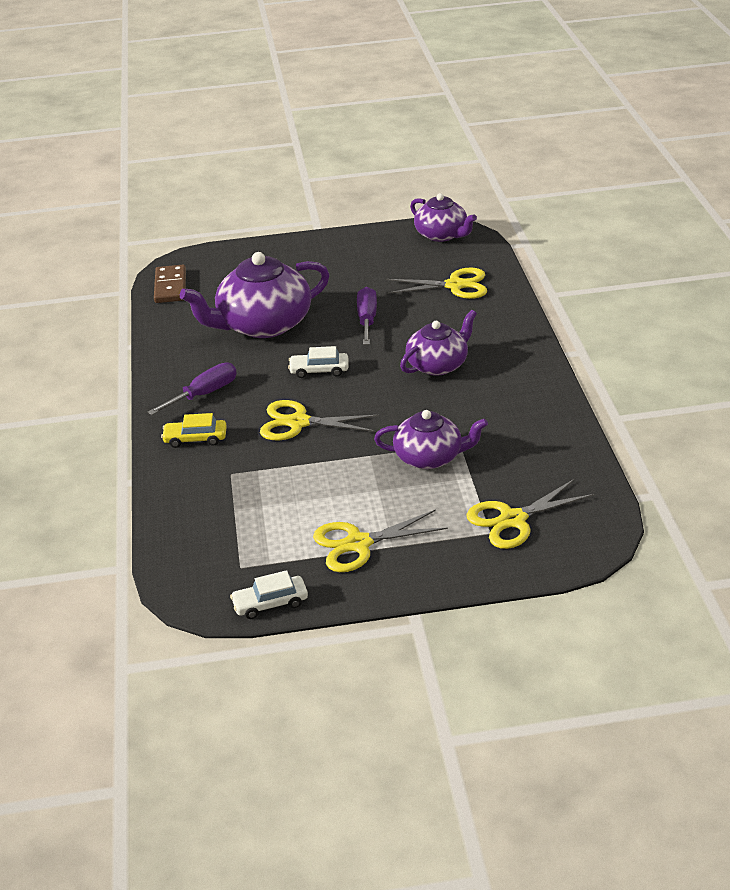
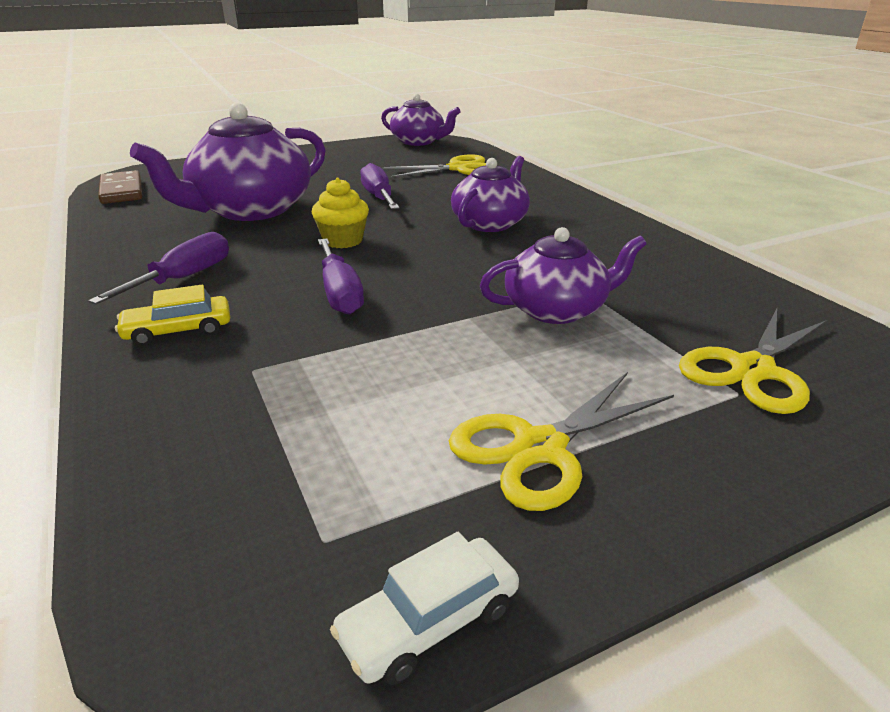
camera: 20 degrees left, 5 degrees down
yellow scissors [260,400,379,440] -> purple screwdriver [318,238,364,315]
white car [288,346,348,378] -> yellow cupcake [312,178,369,248]

